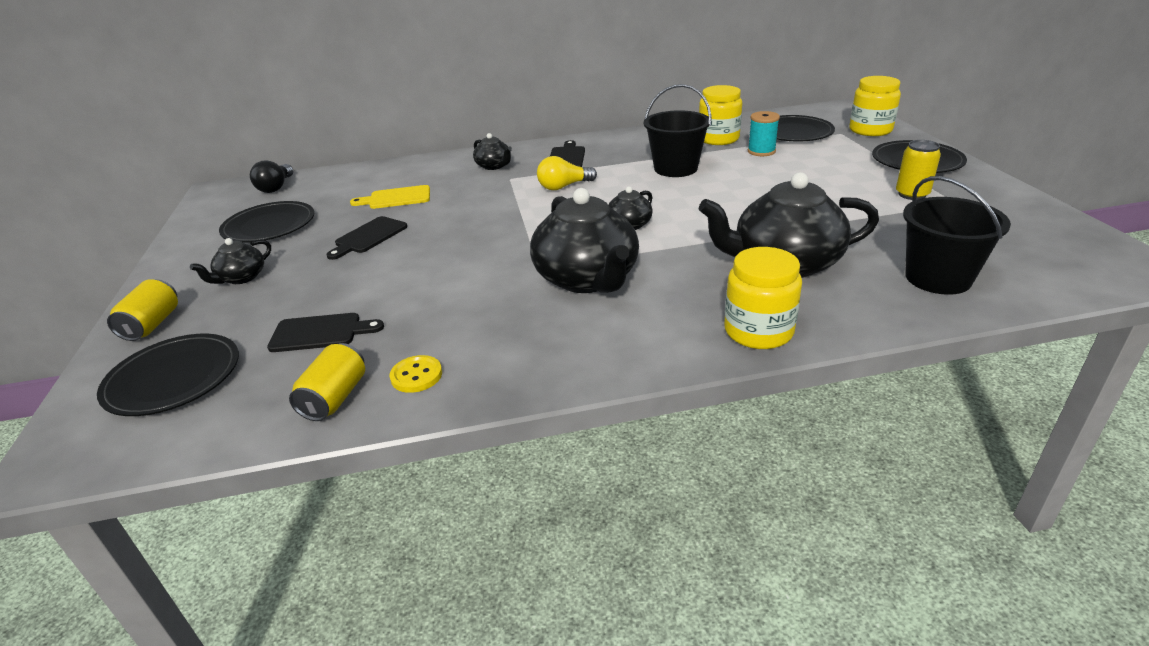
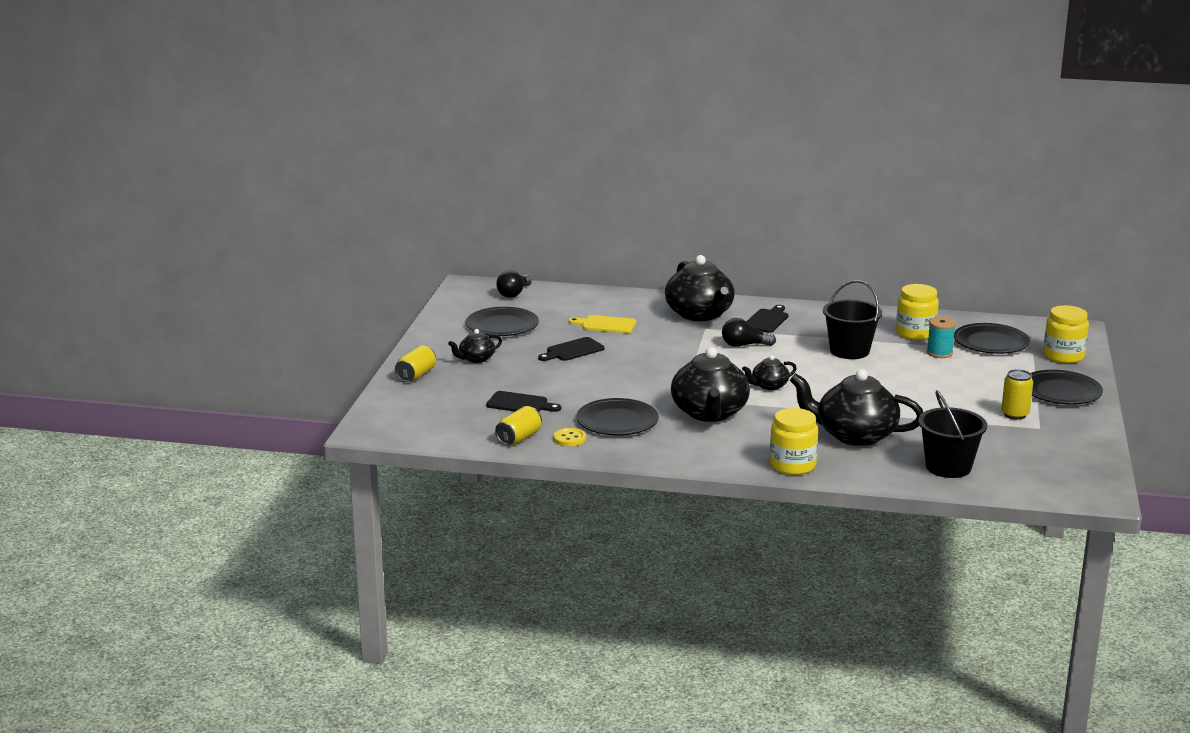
camera: 20 degrees right, 10 degrees down
black plate [97,334,239,416] -> black plate moved to [576,398,659,435]
black teapot [473,133,512,170] -> black teapot [665,255,735,321], size x2.05
yellow light bulb [537,156,597,190] -> black light bulb [722,318,776,347]

